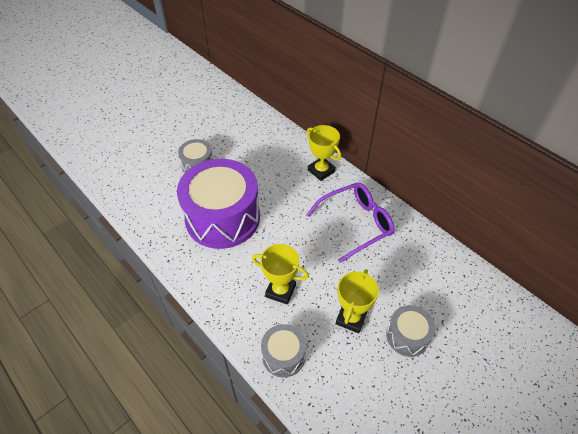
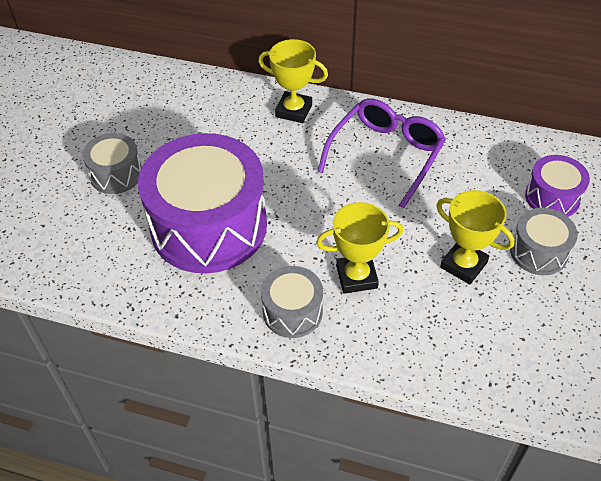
camera: 30 degrees left, 0 degrees up
grey drum [261,324,306,377] -> grey drum moved to [261,266,323,338]
yellow trophy [336,269,379,333] -> yellow trophy turned 45 degrees counterclockwise [436,190,515,284]
none -> purple drum [525,155,590,217]

